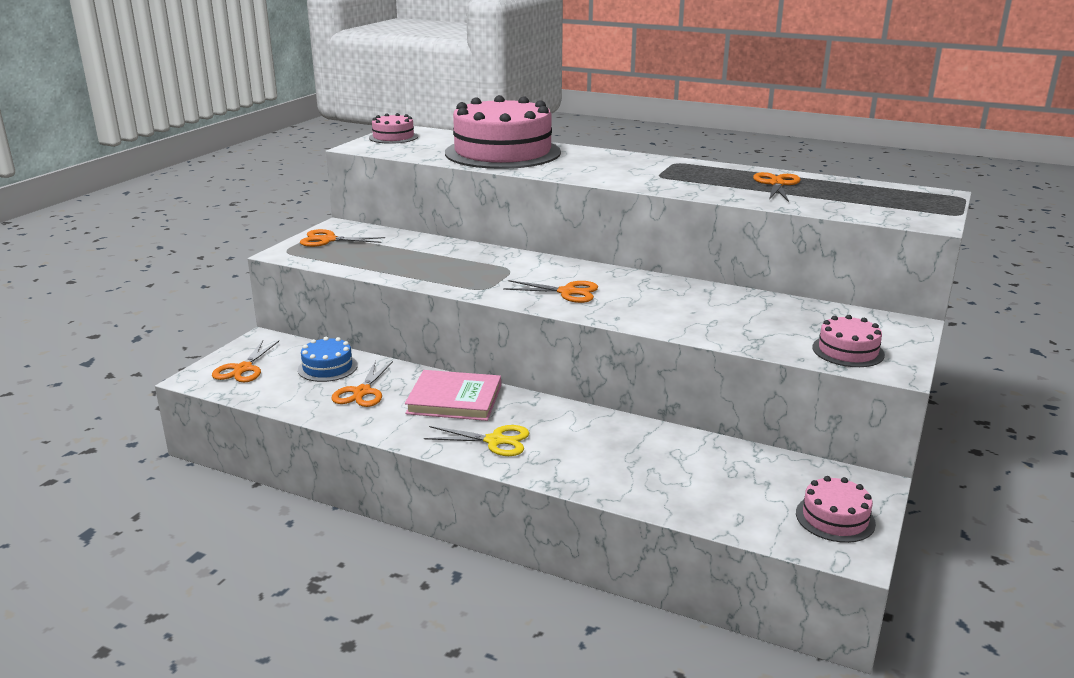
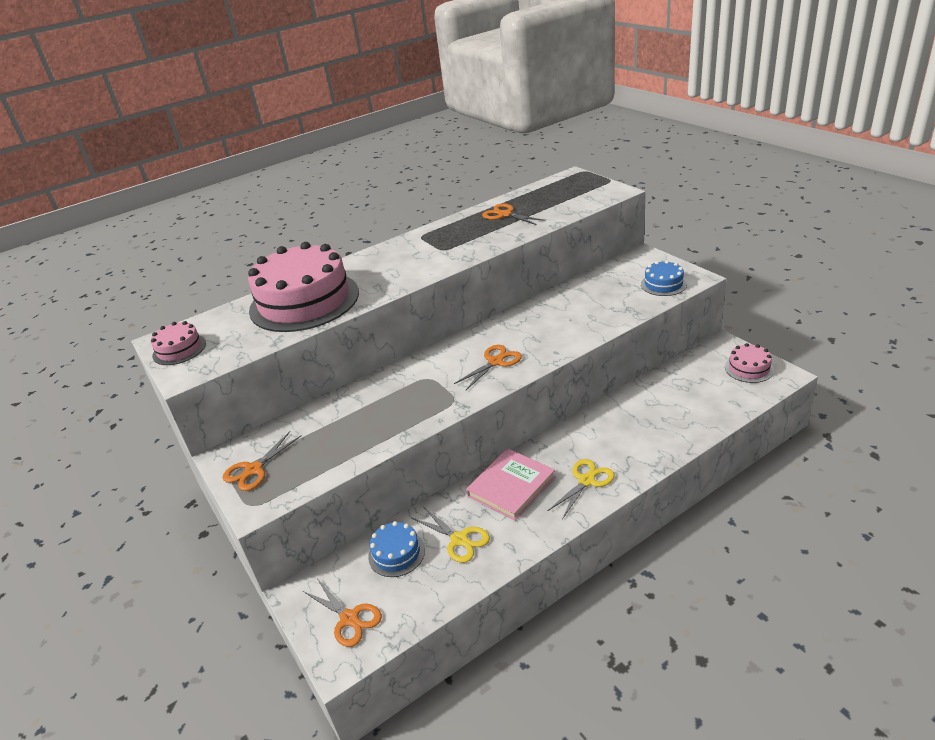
camera: 55 degrees left, 10 degrees up
orange scissors [332,361,393,407] -> yellow scissors [412,506,490,563]
pink cake [812,315,885,367] -> blue cake [641,260,687,296]

